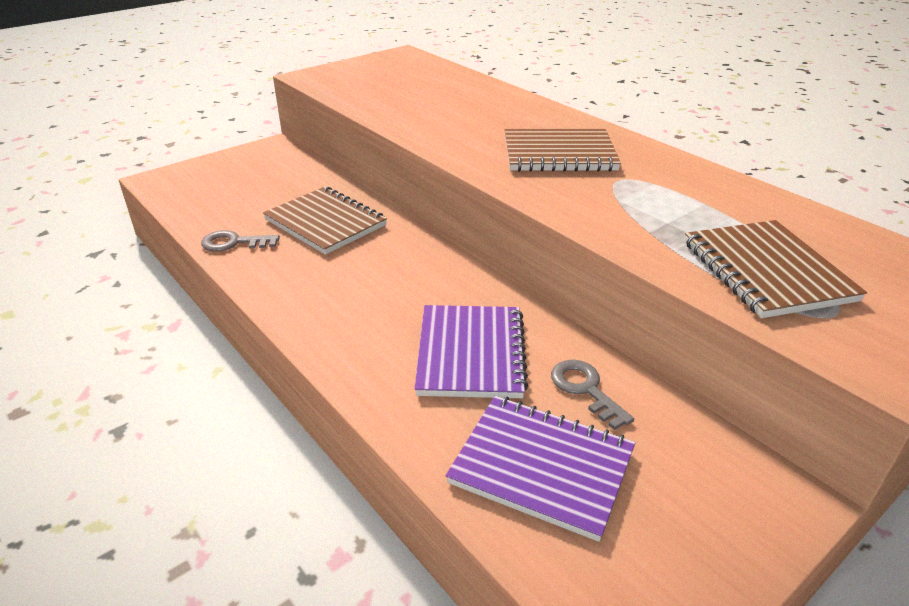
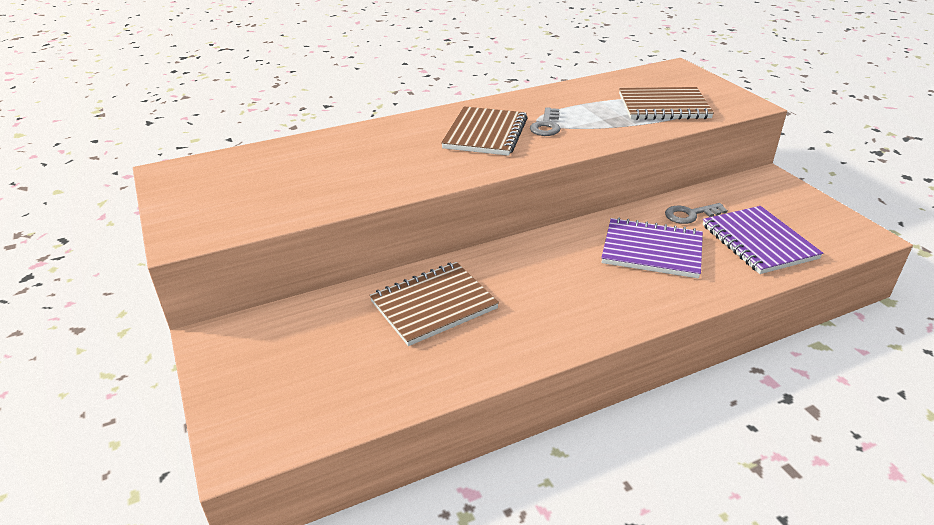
camera: 75 degrees left, 0 degrees up
grey key [201,230,280,252] -> grey key moved to [530,107,560,136]
purple notebook [446,396,635,542] -> purple notebook turned 60 degrees counterclockwise [703,206,823,274]

